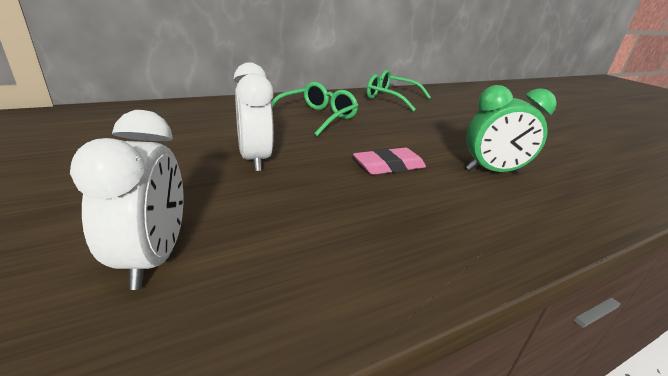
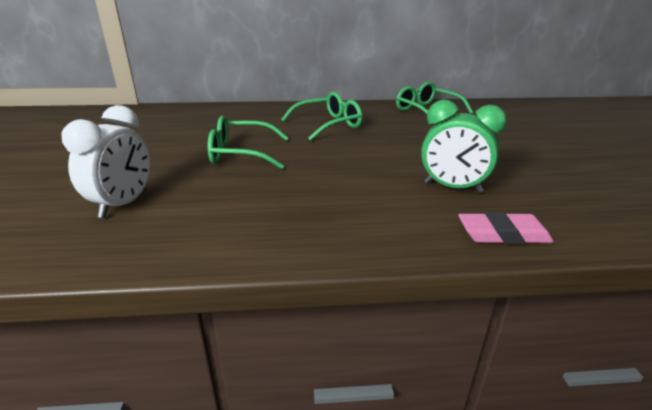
camera: 25 degrees right, 0 degrees up
white clock [234,62,274,172] -> green glasses [208,116,288,169]
pink eraser [353,147,426,175] -> pink eraser moved to [458,212,554,244]

